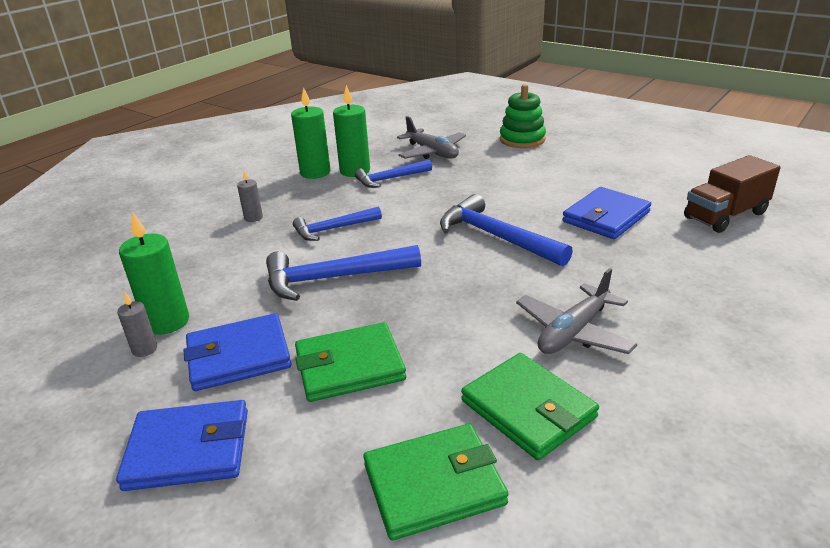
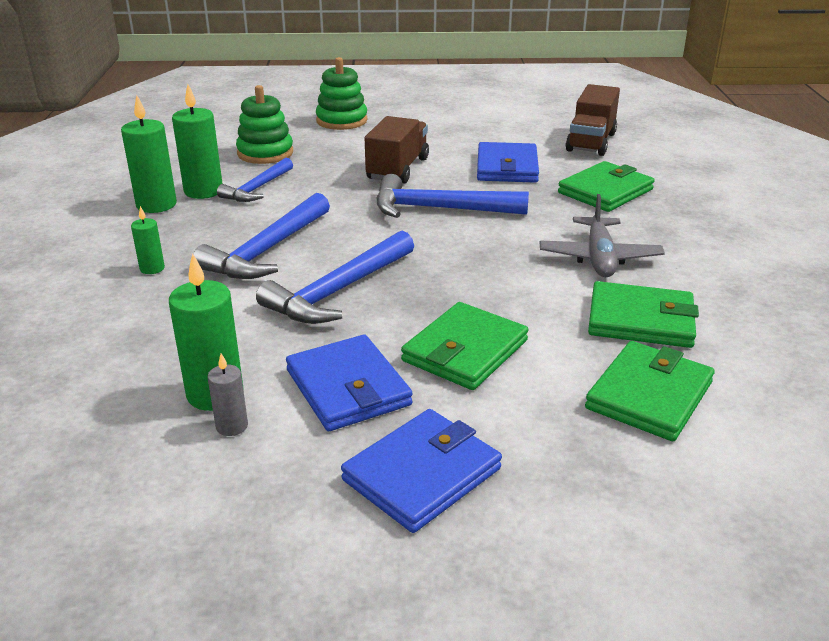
camera: 40 degrees left, 0 degrees up
blue wallet [183,313,291,391] -> blue wallet turned 60 degrees counterclockwise [286,335,413,431]
grey candle [237,171,263,222] -> green candle [131,206,165,274]
blue hammer [293,207,382,241] -> blue hammer [194,193,330,279], size x1.56
grey plane [397,116,466,159] -> green stacking toy [236,85,293,164]
none -> brown truck [365,116,429,183]
none -> green wallet [558,161,655,212]

